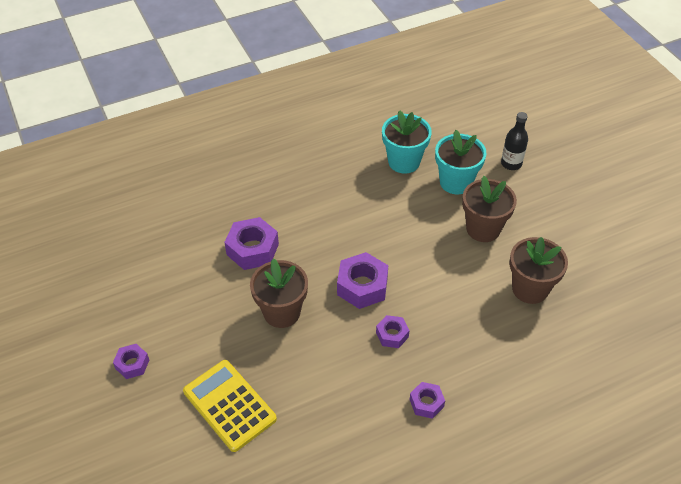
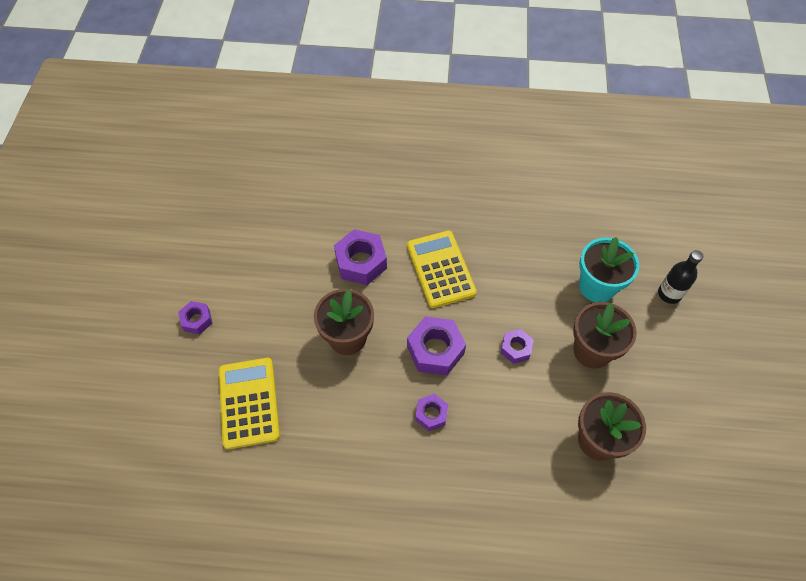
camera: 30 degrees right, 10 degrees up
turquoise flower pot [382,110,432,174] -> none
purple nut [409,382,445,419] -> purple nut moved to [500,329,534,364]
none -> yellow calculator [407,231,477,308]

